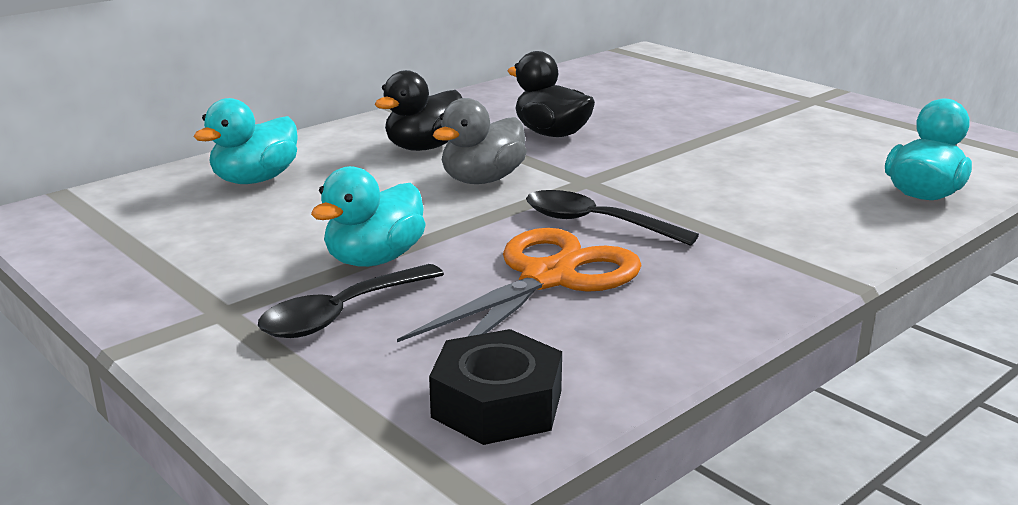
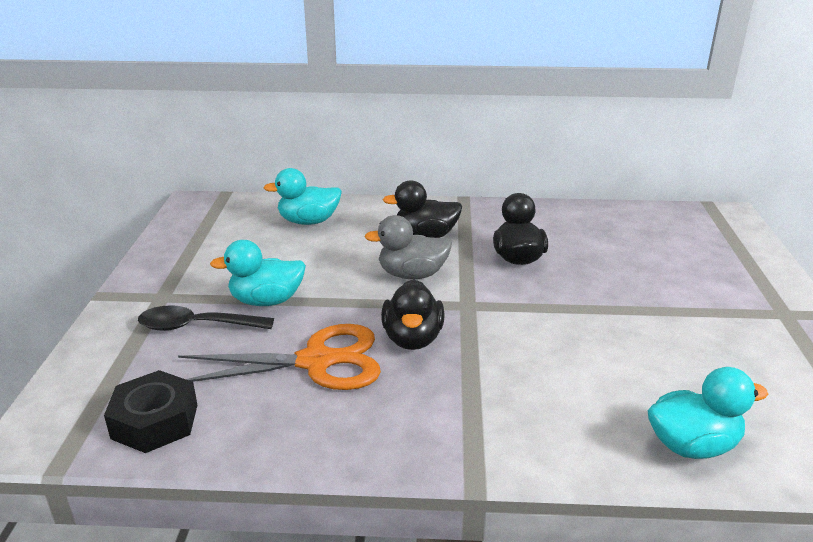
camera: 45 degrees right, 5 degrees up
black spoon [526,190,699,246] -> black duck [381,279,445,350]

